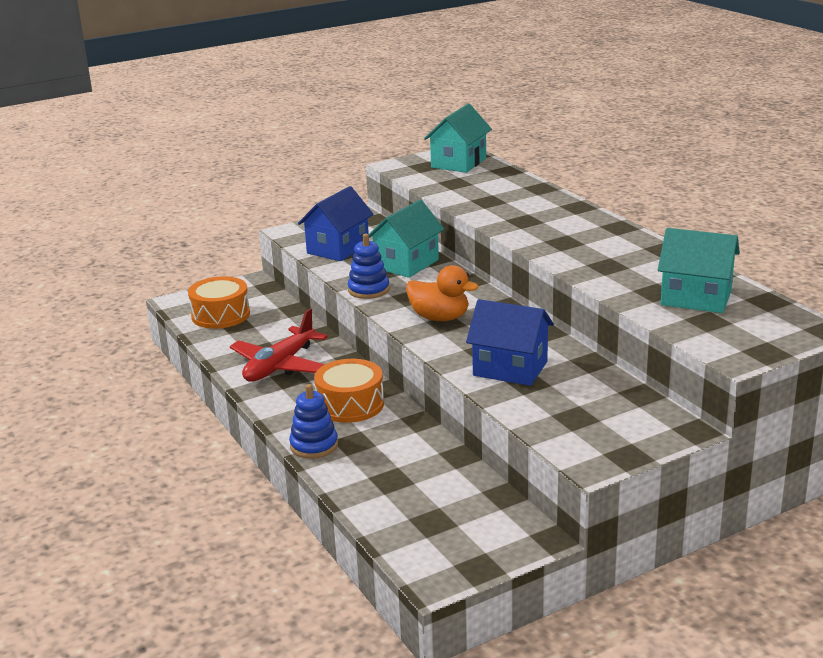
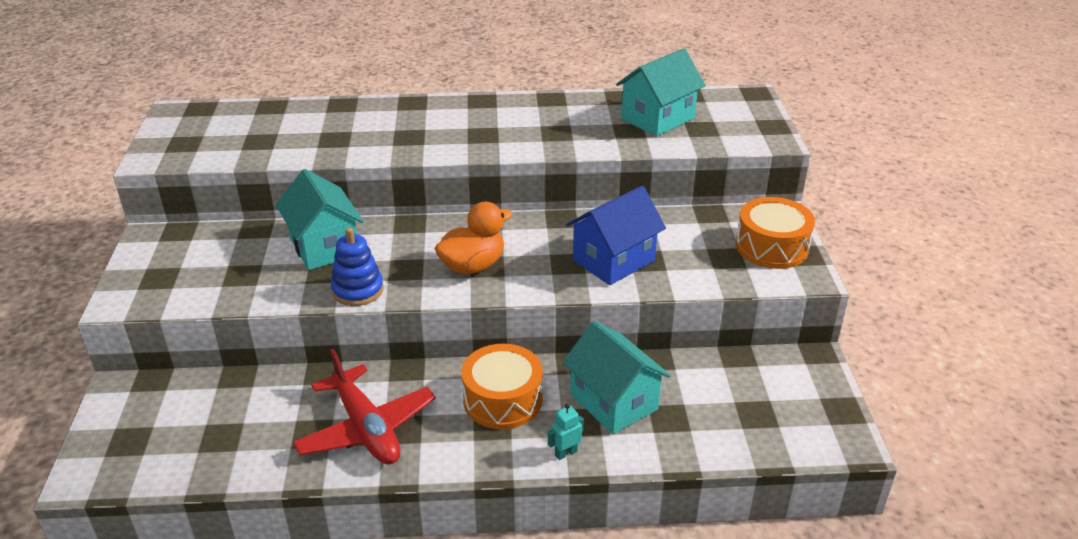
camera: 65 degrees left, 10 degrees up
orange drum [188,276,250,329] -> orange drum moved to [736,197,815,269]
blue stacking toy [289,384,338,459] -> turquoise robot [548,404,584,460]
blue house [298,186,374,261] -> none
turquoise house [424,104,492,173] -> turquoise house moved to [562,321,671,434]

